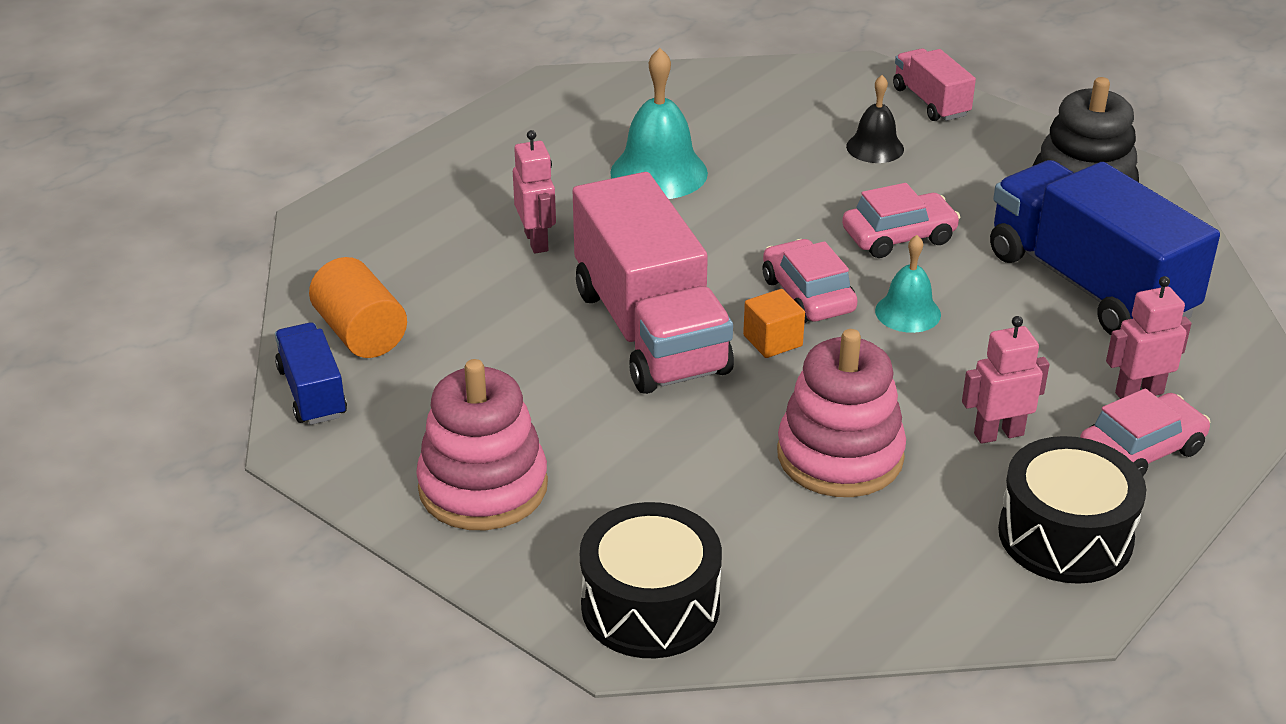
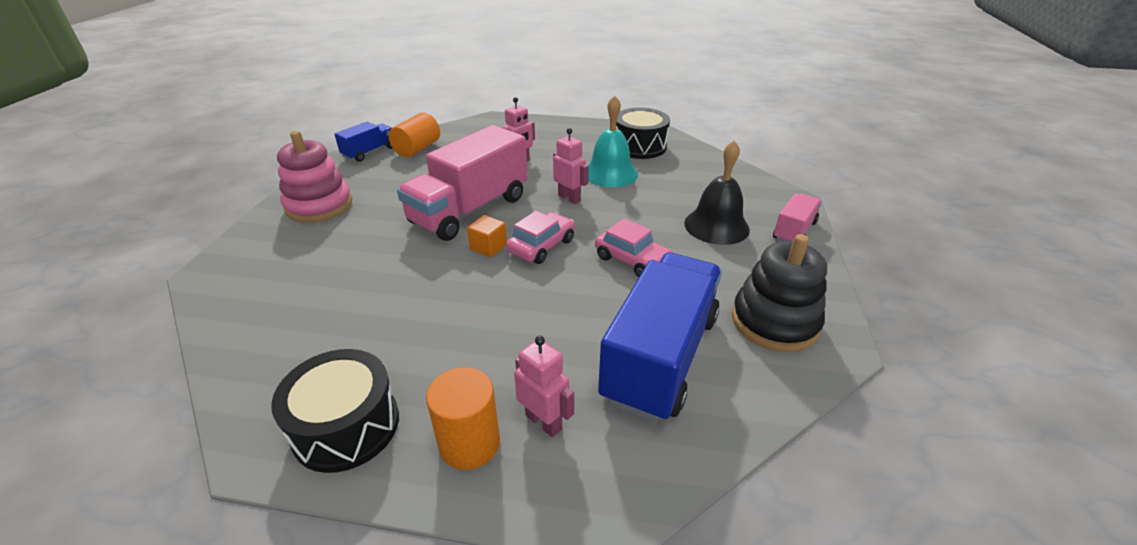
camera: 60 degrees right, 0 degrees up
black drum [580,502,722,658] -> black drum moved to [616,108,670,159]
pink stacking toy [777,329,906,497] -> none
black bell [846,75,904,163] -> black bell [684,140,750,245], size x1.66
turquoise bell [875,235,941,333] -> none
pink robot [962,316,1050,444] -> pink robot moved to [553,128,589,204]
pink car [1080,388,1210,476] -> orange cylinder [426,367,500,470]

